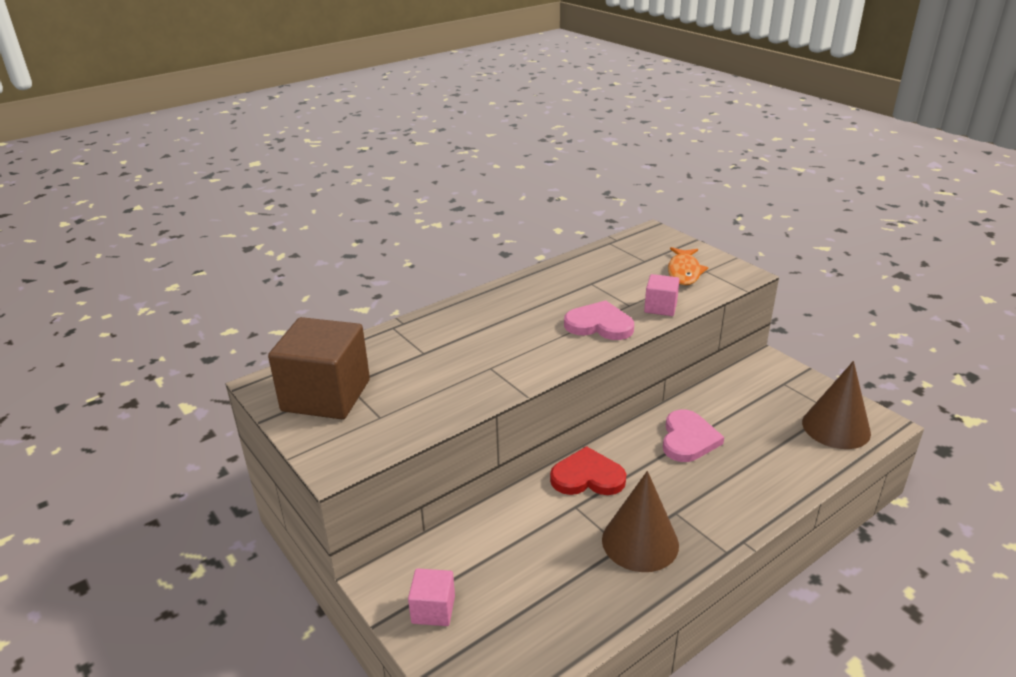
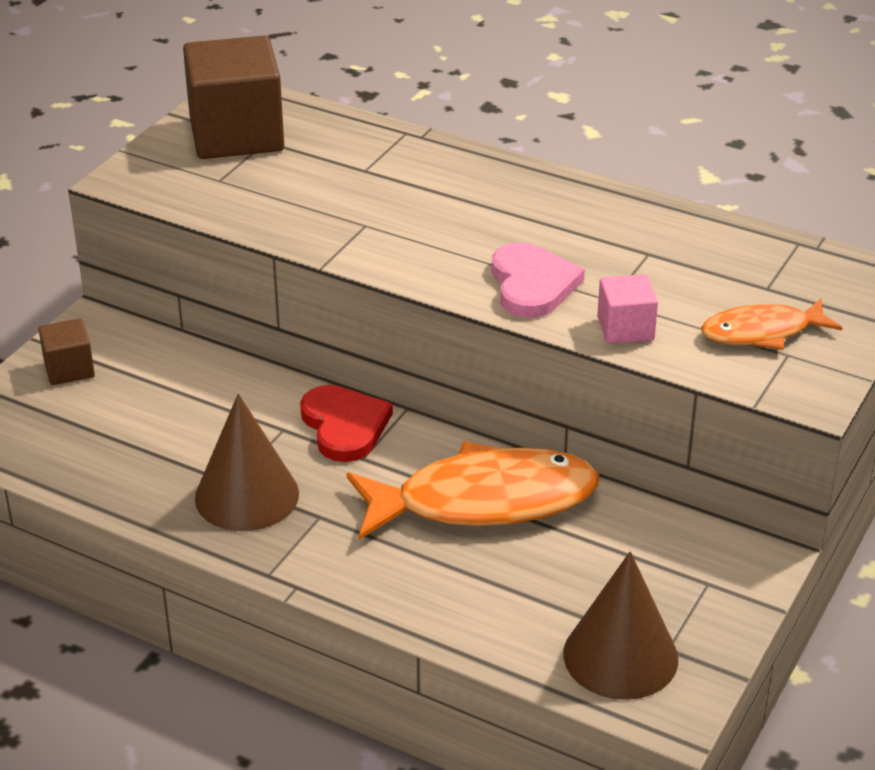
camera: 65 degrees right, 5 degrees up
pink cube [408,568,455,626] -> brown cube [38,318,95,385]
pink heart [663,409,724,462] -> orange fish [347,441,599,540]

